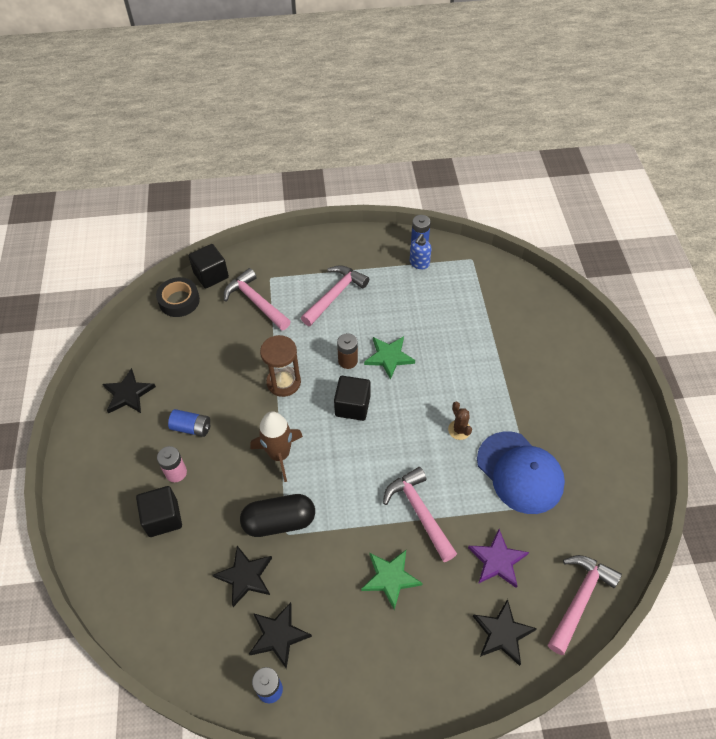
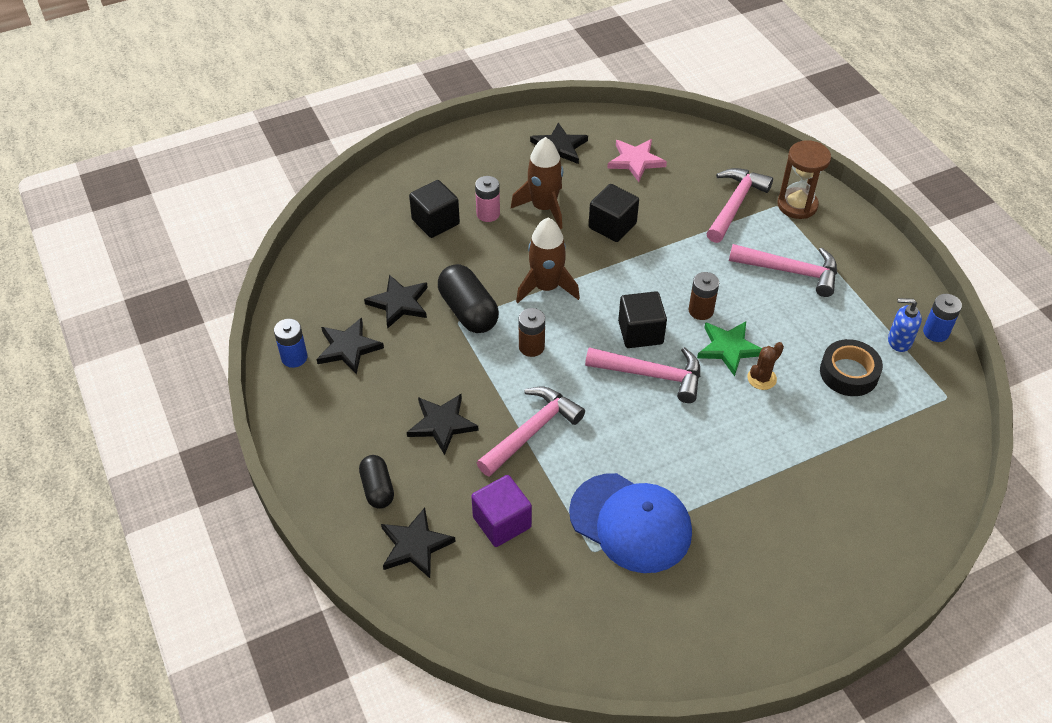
camera: 70 degrees right, 5 degrees down
black tape [156,277,200,317] -> black tape moved to [820,339,883,396]
blue battery [168,409,210,437] -> brown rocket [511,137,563,229]
black cube [189,244,229,288] -> black cube moved to [589,184,639,242]
brown hourglass [260,335,301,397] -> brown hourglass moved to [777,140,831,219]
green star [361,550,423,610] -> black star [407,394,479,455]
brown cactus [448,402,472,440] -> brown cactus moved to [747,342,784,390]
purple star [468,529,529,588] -> purple cube [471,475,532,547]
blue cap [477,431,565,514] -> blue cap turned 90 degrees counterclockwise [569,473,692,573]
pink hammer [548,555,622,655] -> pink hammer moved to [585,347,700,403]
none -> black capsule [359,455,394,509]
none -> brown battery [519,308,545,357]
none -> pink star [607,139,667,182]

